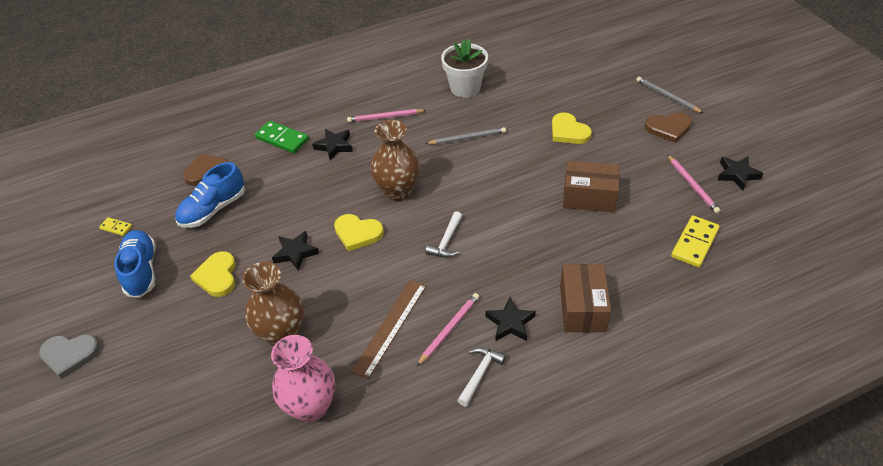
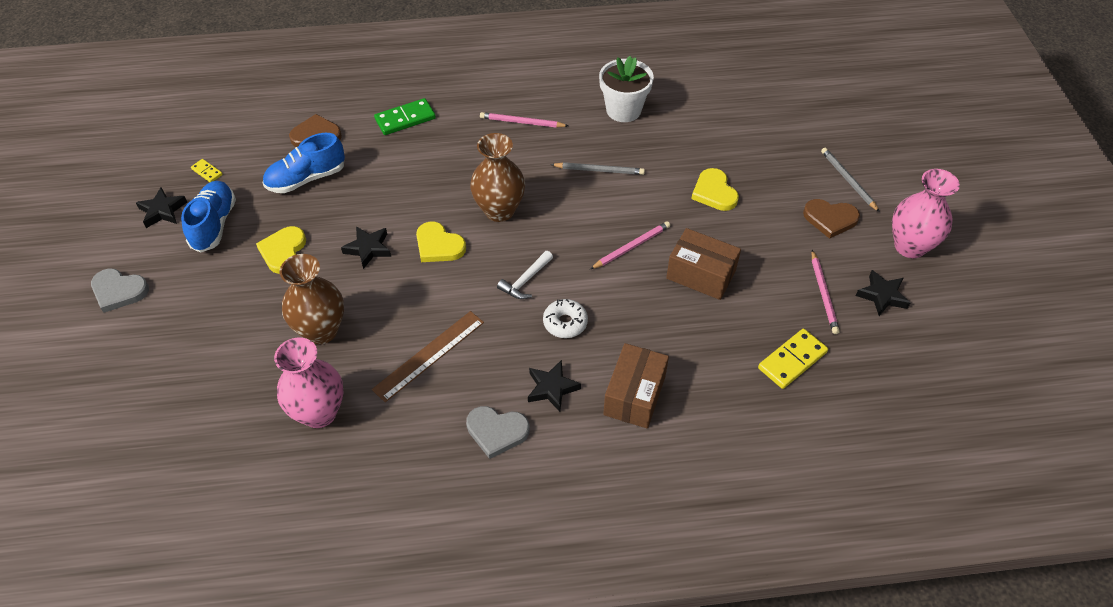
camera: 15 degrees right, 5 degrees up
green domino [255,121,309,153] -> green domino turned 75 degrees counterclockwise [374,98,436,135]
black star [312,129,353,160] -> black star moved to [136,187,187,228]
pink pencil [417,293,479,366] -> pink pencil moved to [590,221,670,269]
white hammer [457,347,506,406] -> grey heart [466,406,530,459]
none -> white donut [543,299,588,338]
none -> pink vase [892,169,960,258]

